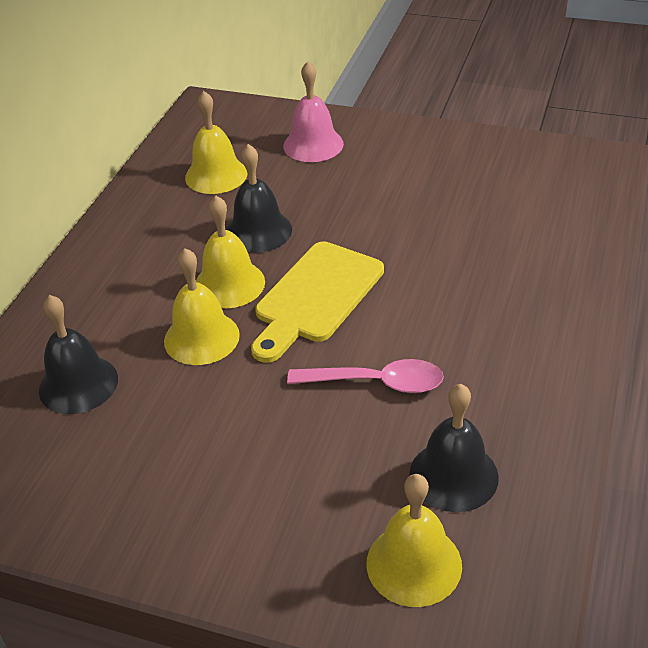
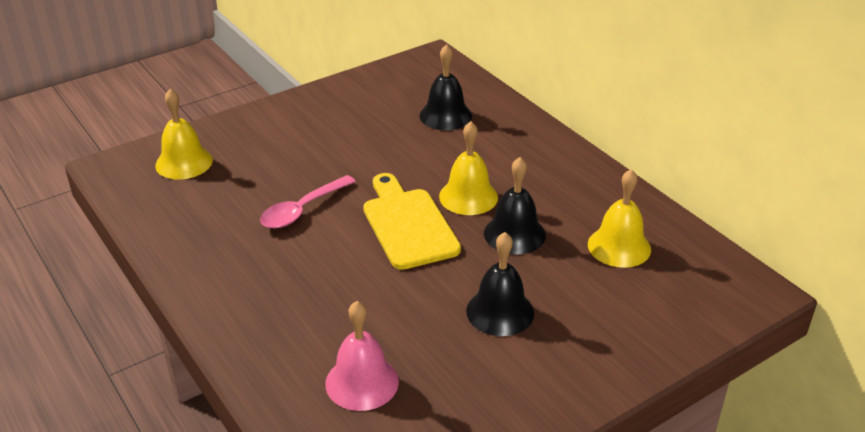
camera: 125 degrees right, 5 degrees down
yellow bell [164,248,240,365] -> none
pink bell [283,61,344,162] -> pink bell moved to [325,301,399,411]
black bell [410,384,499,512] -> black bell moved to [466,232,534,336]

